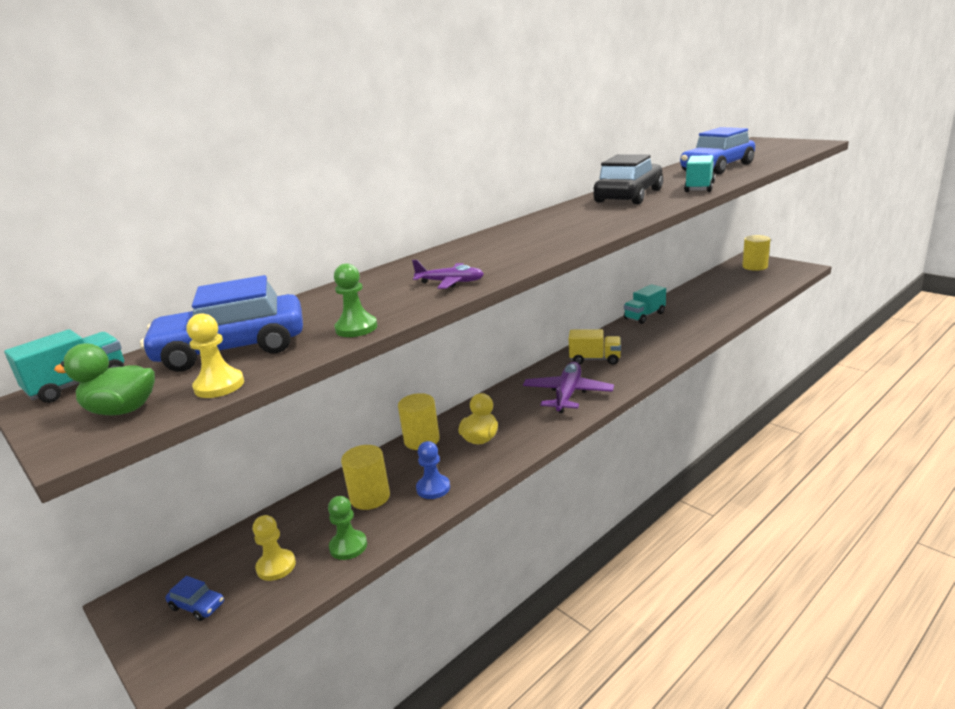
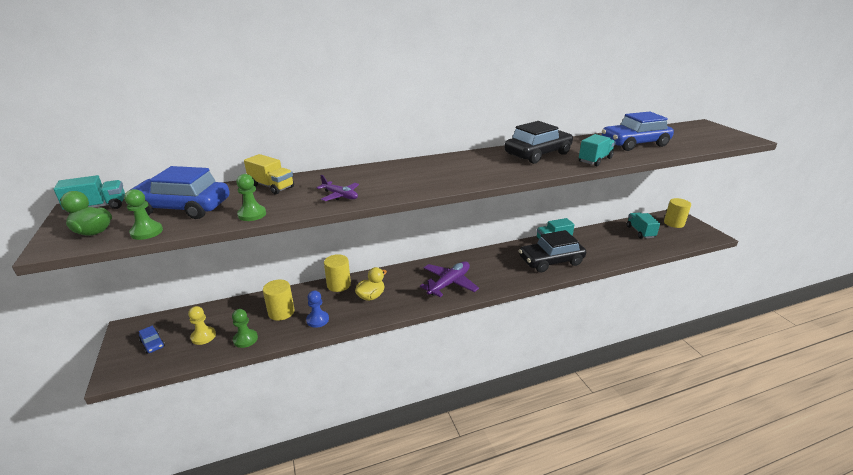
camera: 20 degrees right, 5 degrees up
yellow pawn [187,313,244,398] -> green pawn [124,189,163,240]
yellow truck [569,329,621,365] -> yellow truck moved to [244,154,294,194]
none -> black car [519,230,586,272]
none -> turquoise truck [627,212,660,239]

